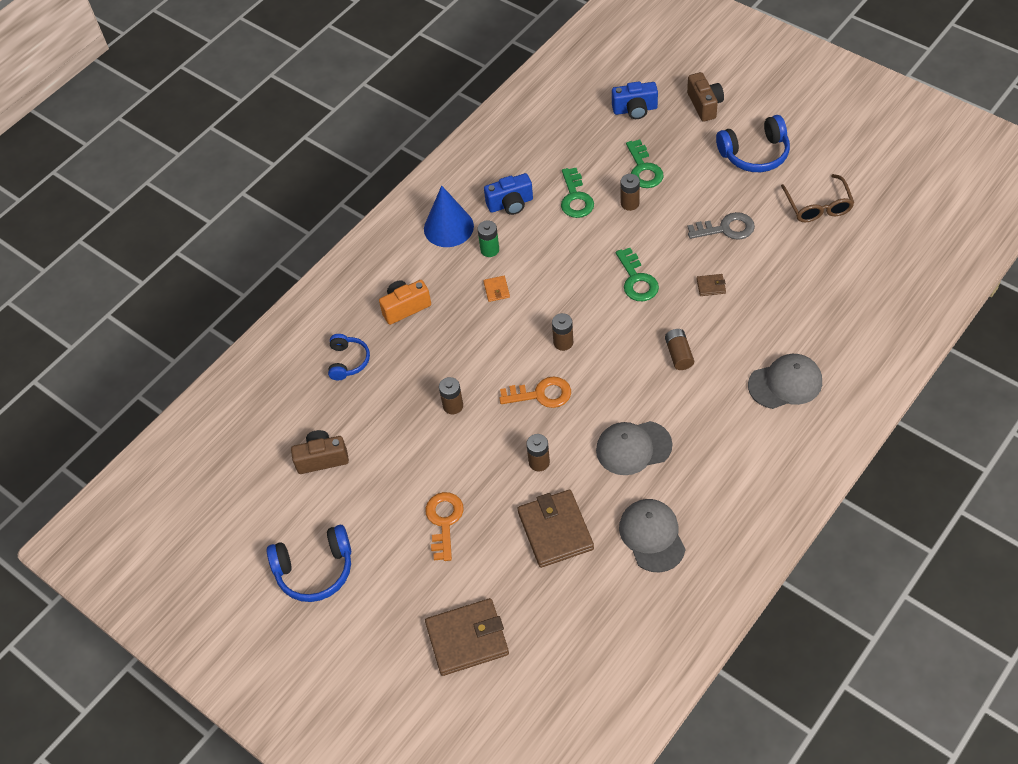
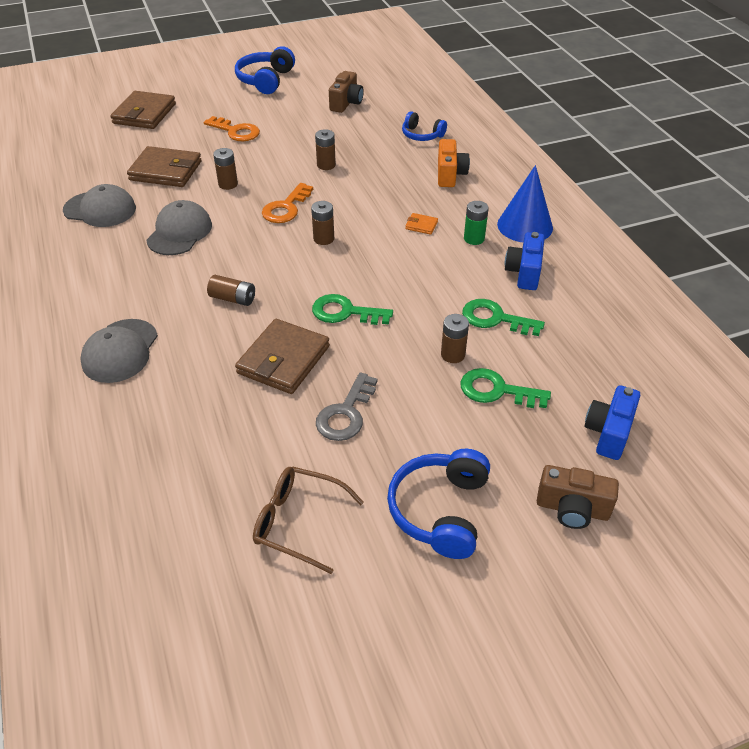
camera: 115 degrees right, 10 degrees down
brown wallet [697,274,726,296] -> brown wallet [235,319,330,394], size x2.32

